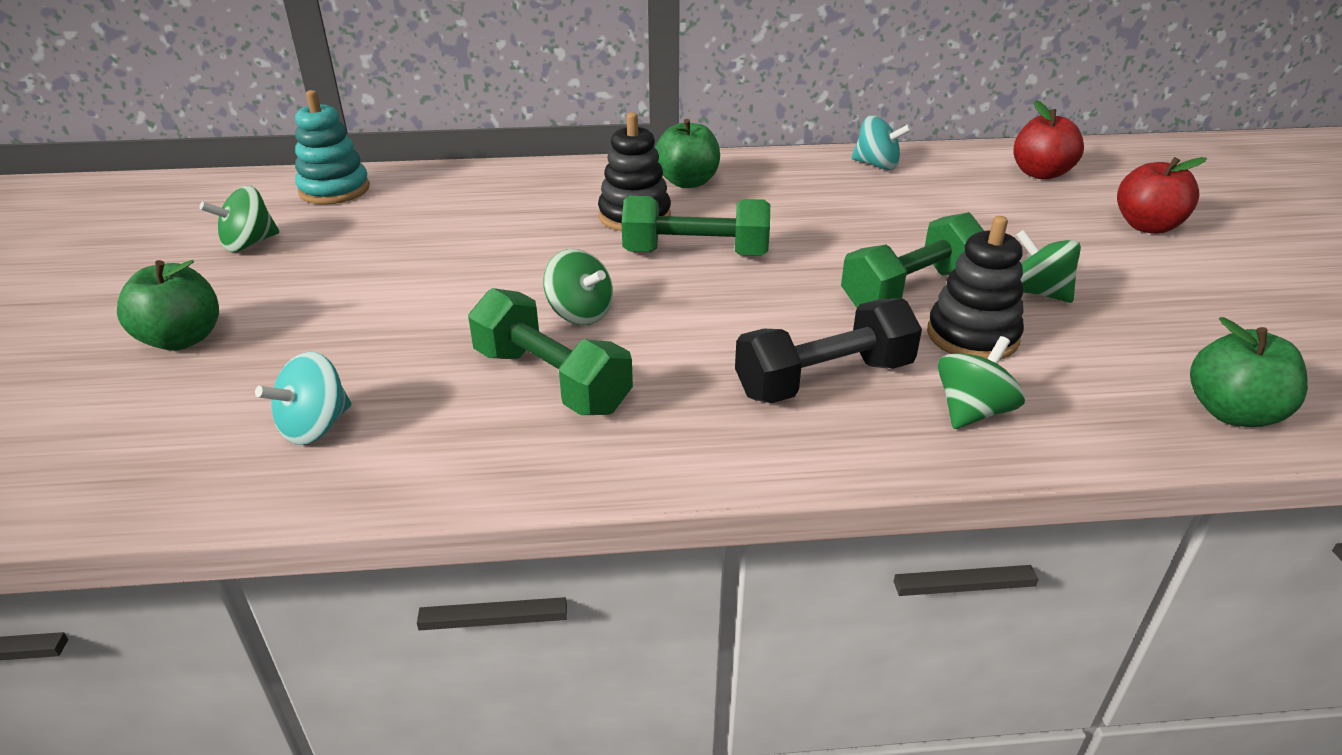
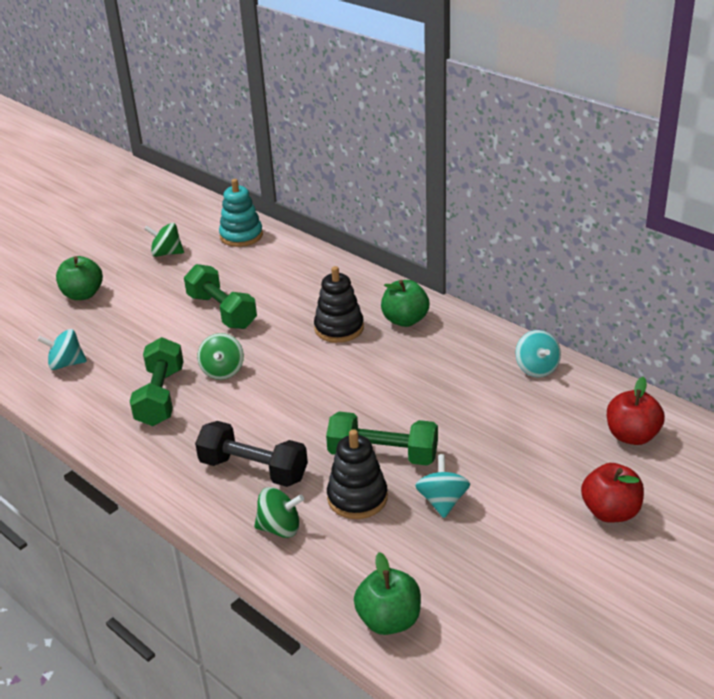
camera: 50 degrees right, 0 degrees up
green dumbbell [621,196,770,256] -> green dumbbell moved to [184,264,257,329]
green spinning top [1016,229,1081,303] -> turquoise spinning top [415,454,470,518]

